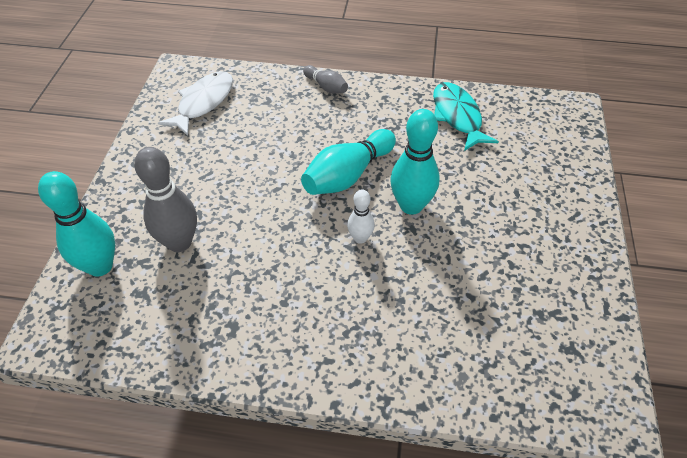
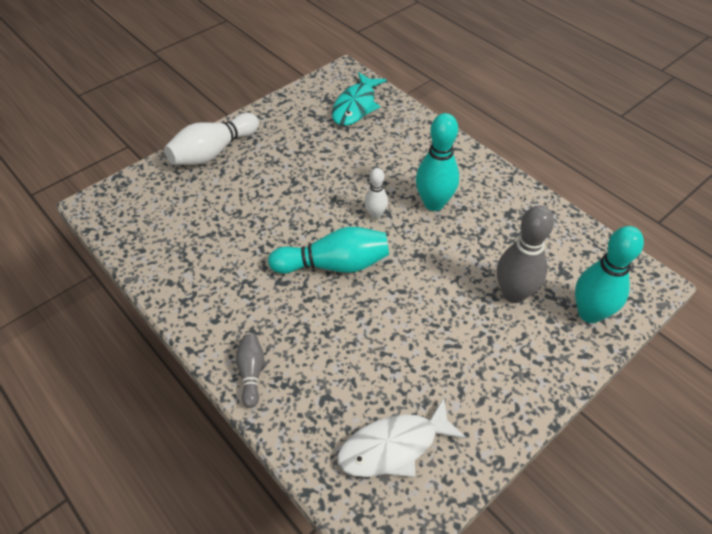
camera: 140 degrees left, 0 degrees up
turquoise bowling pin [390,109,439,215] -> turquoise bowling pin moved to [416,113,459,211]
turquoise fish [433,82,499,151] -> turquoise fish moved to [332,72,386,126]
none -> white bowling pin [164,113,259,165]

